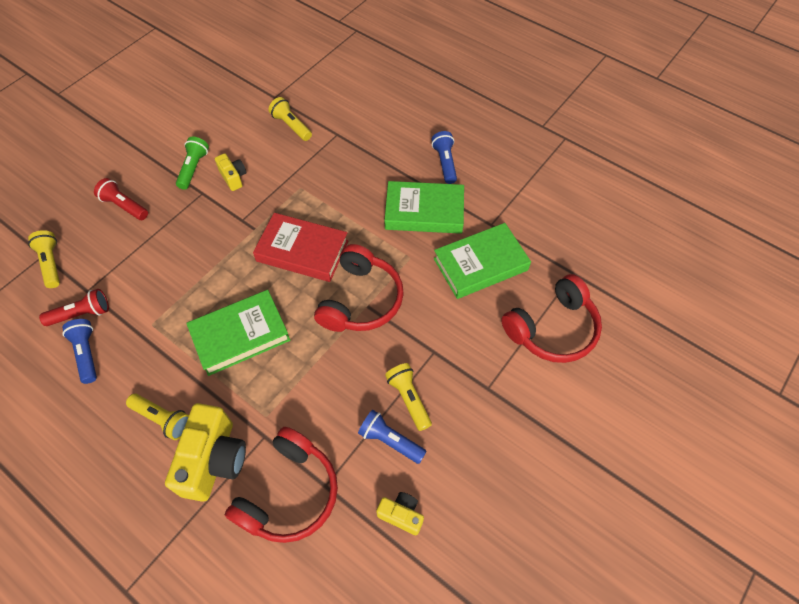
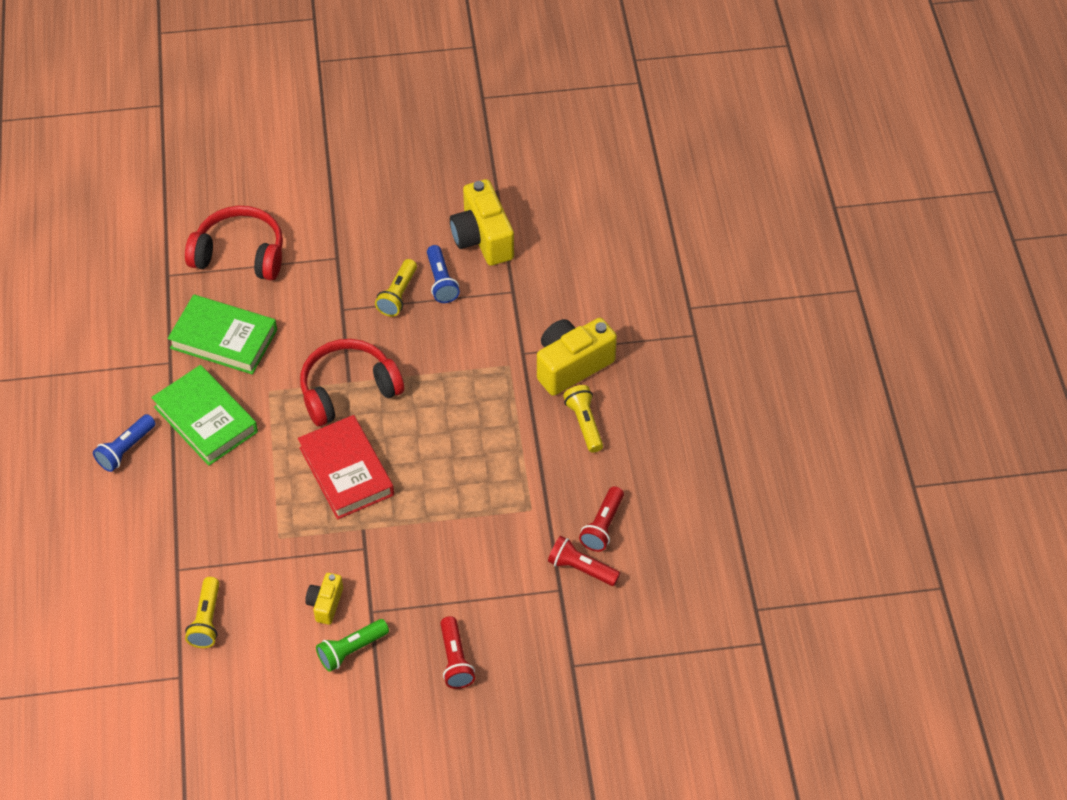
camera: 135 degrees left, 5 degrees down
yellow flashlight [28,230,60,288] -> none
blue flashlight [62,319,97,384] -> red flashlight [579,486,624,552]
green book [186,290,290,376] -> none
red headphones [225,427,338,543] -> none
yellow camera [376,492,424,535] -> yellow camera [450,179,514,266], size x1.92

